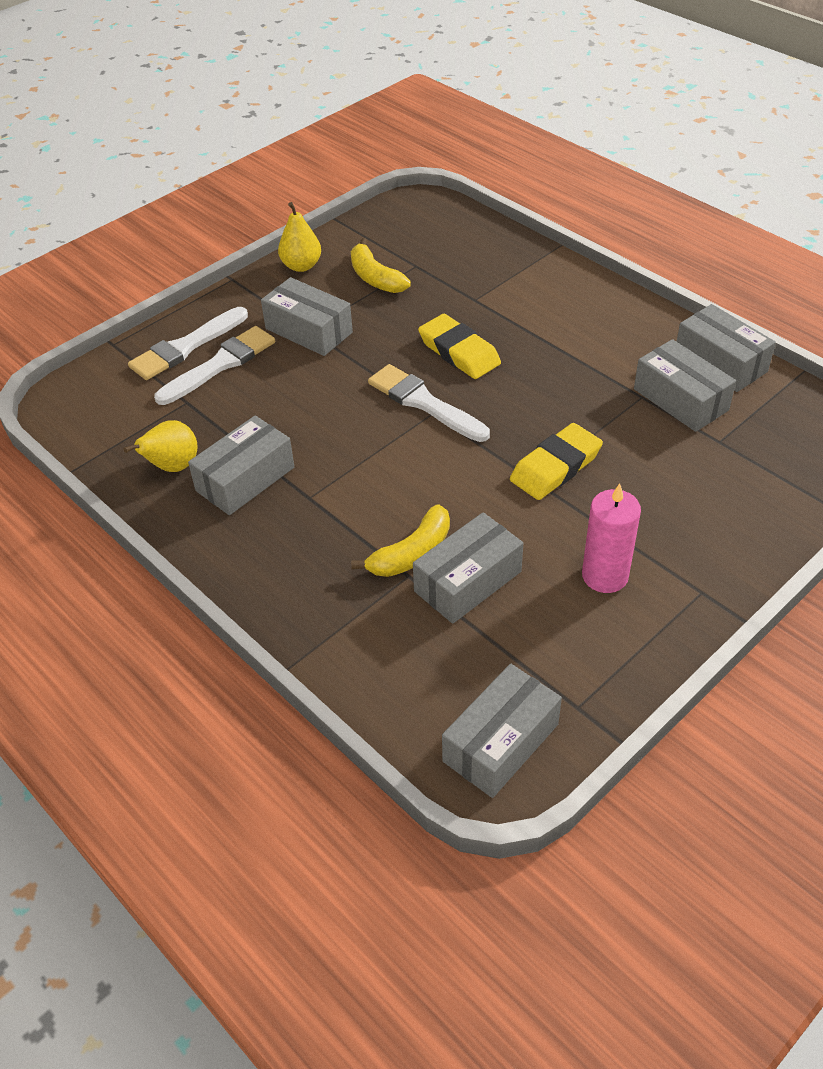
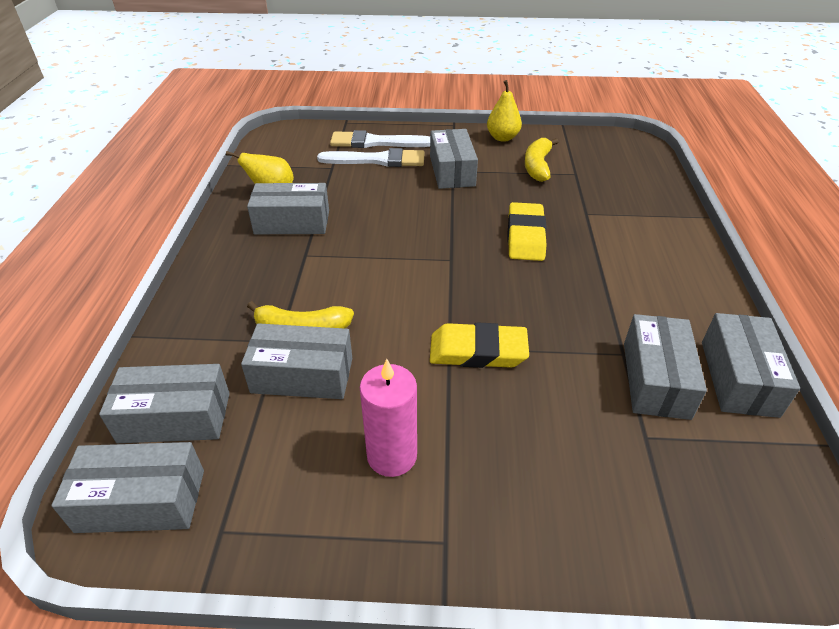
camera: 45 degrees right, 5 degrees down
white brush [368,364,490,442] -> none
none -> grey box [99,364,230,443]

